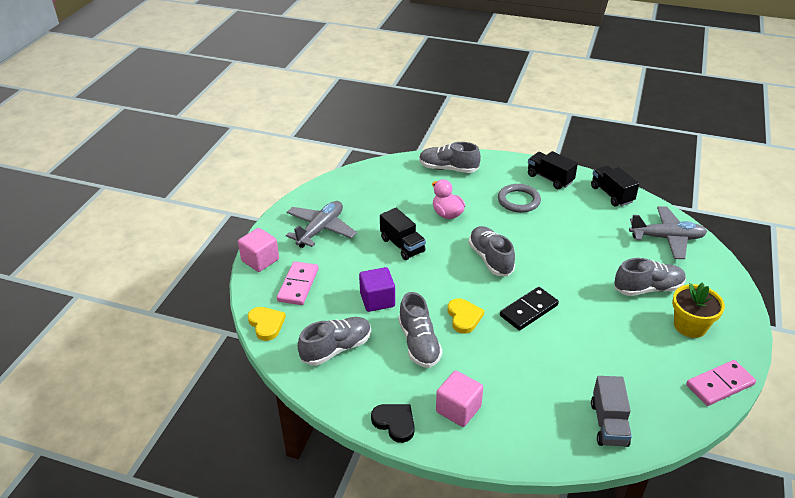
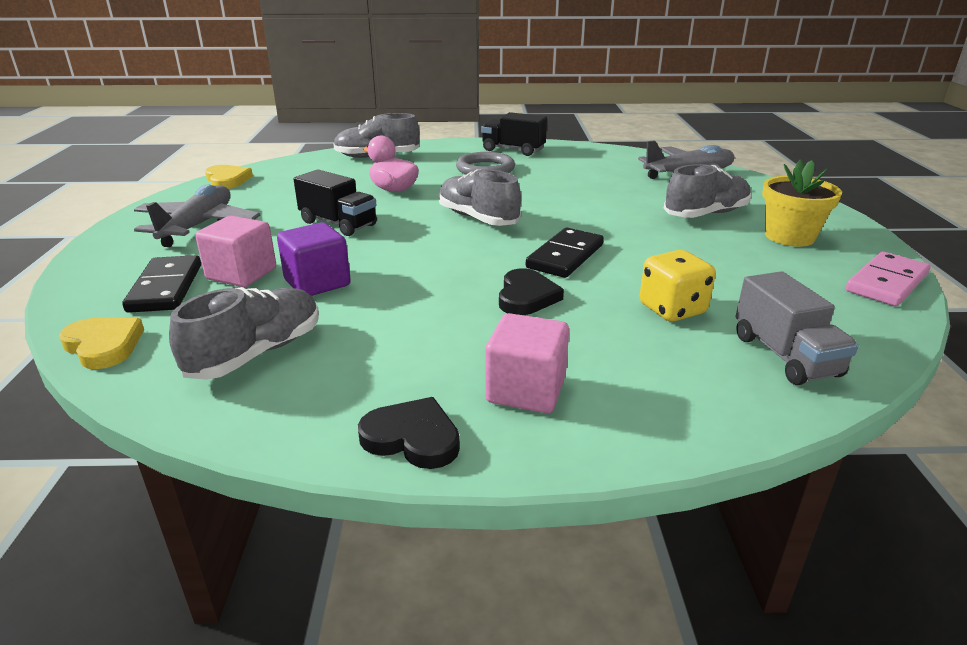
camera: 20 degrees left, 10 degrees down
pink cube [238,228,279,272] -> pink cube moved to [196,216,276,287]
pink domino [277,261,319,305] -> black domino [122,255,201,313]
grey shoe [398,292,442,368] -> none
yellow heart [448,298,484,334] -> yellow heart moved to [205,165,253,189]
black truck [591,165,639,206] -> none
none -> black heart [499,268,564,315]
none -> yellow dice [640,250,716,322]

